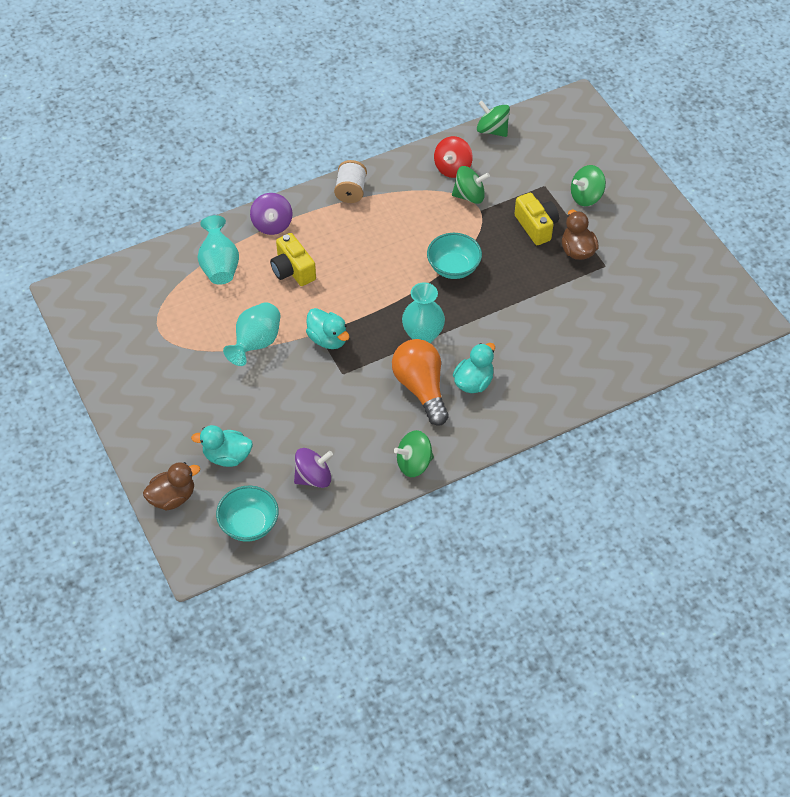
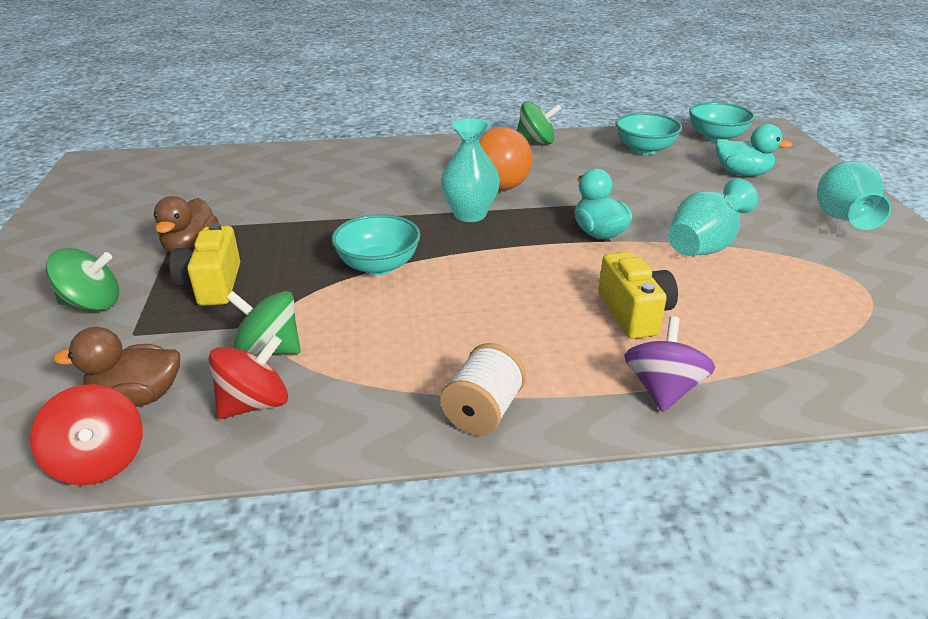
camera: 160 degrees left, 20 degrees down
brown duck [143,462,200,511] -> brown duck moved to [53,327,180,407]
turquoise vase [197,215,239,285] -> turquoise vase moved to [817,161,892,230]
purple spinning top [294,448,333,488] -> turquoise bowl [615,112,682,155]
turquoise duck [453,343,495,393] -> none
green spinning top [477,101,510,137] -> red spinning top [30,384,143,485]

